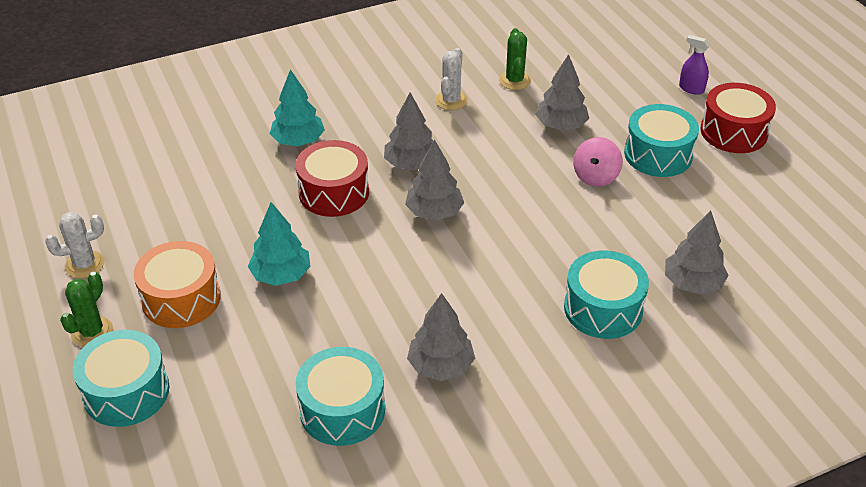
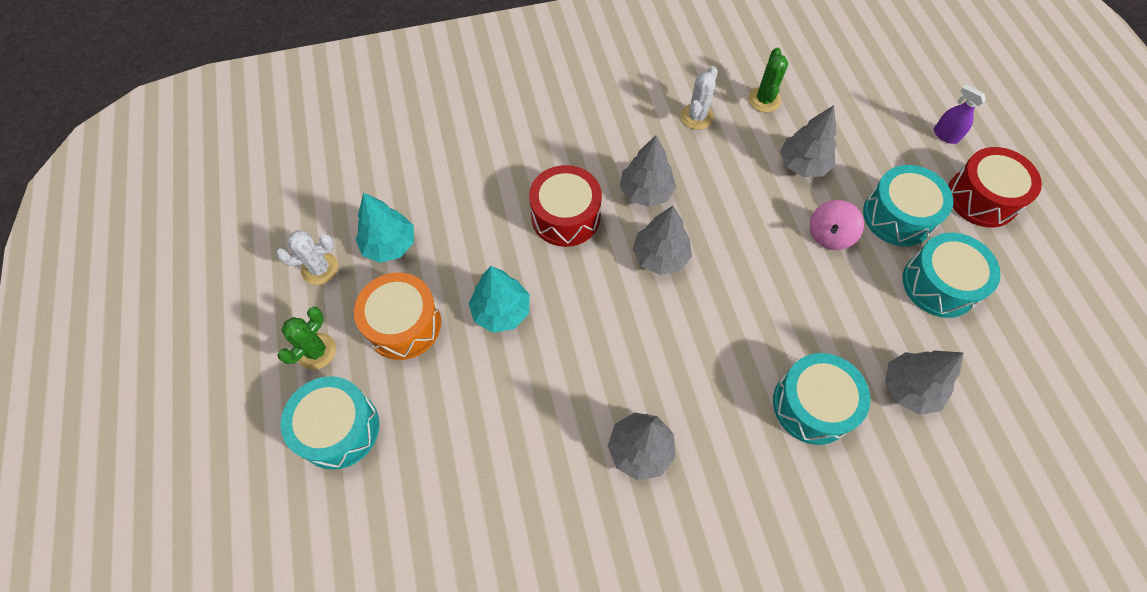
camera: 10 degrees right, 20 degrees up
turquoise tree [270,69,325,147] -> turquoise tree moved to [355,193,414,263]
turquoise drum [295,347,385,446] -> turquoise drum moved to [903,233,1001,318]

